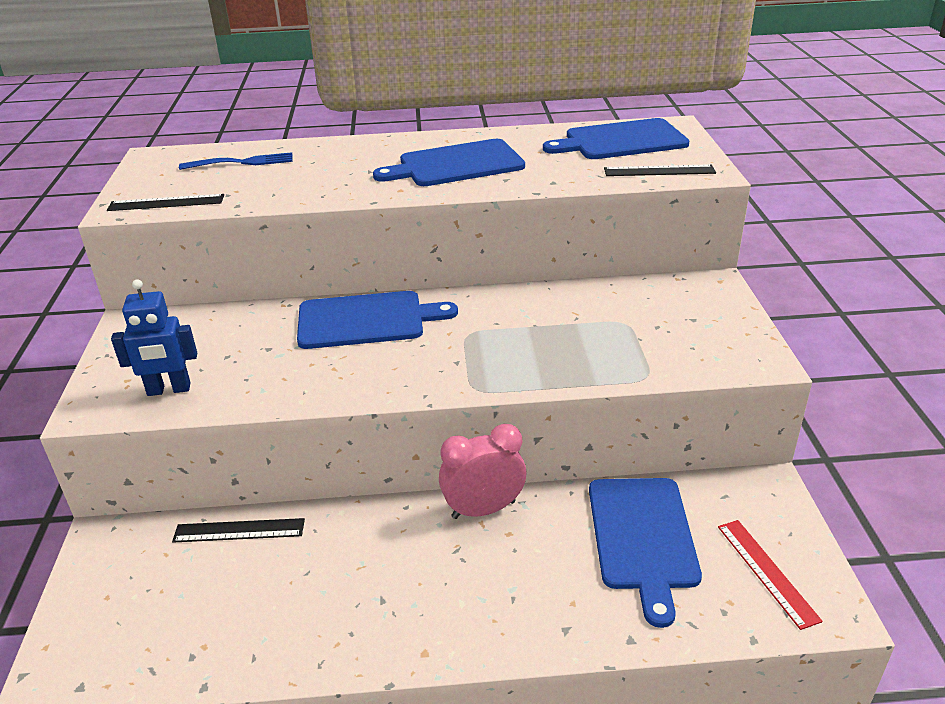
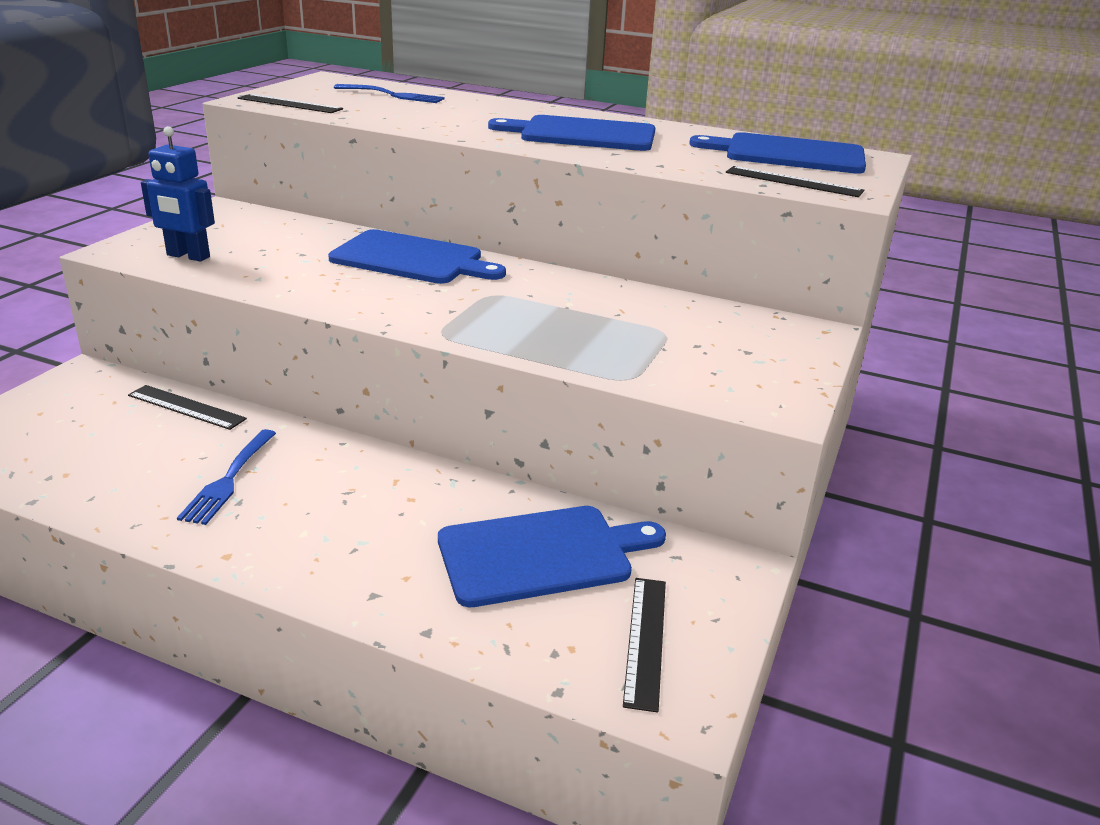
camera: 25 degrees right, 5 degrees down
pink clock [439,424,526,519] -> none
blue cutting board [589,478,702,628] -> blue cutting board turned 135 degrees counterclockwise [438,506,666,607]
red ruler [718,520,823,630] -> black ruler [623,578,666,713]
none -> blue fork [177,429,276,525]

